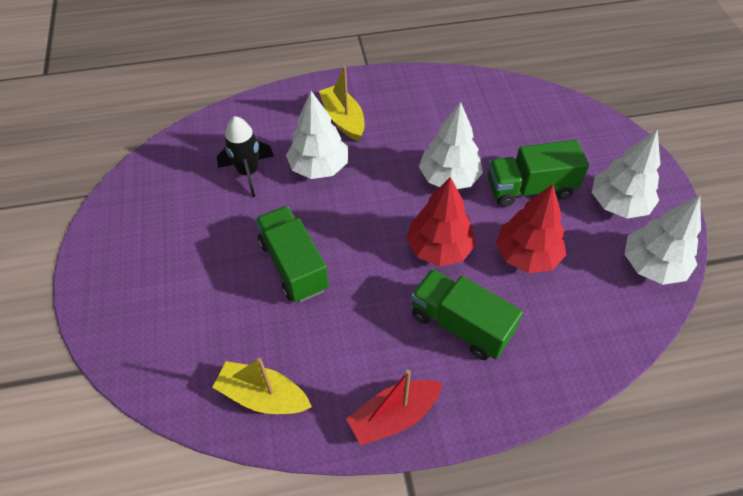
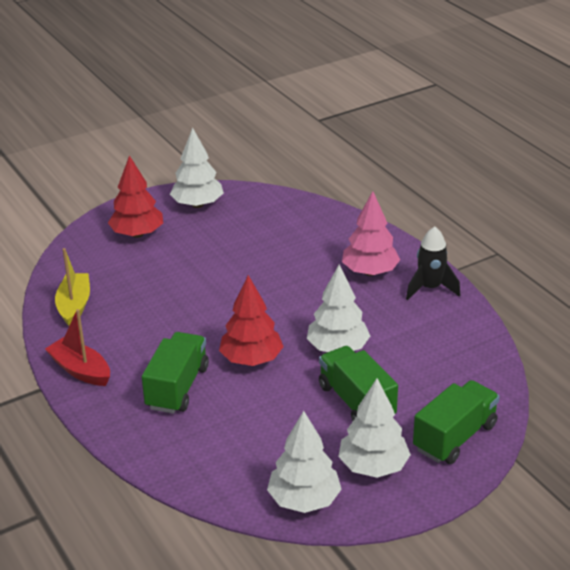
camera: 70 degrees right, 20 degrees down
black rocket [217,116,274,197] -> black rocket moved to [406,227,460,300]
green truck [255,206,329,303] -> green truck moved to [413,380,500,464]
white tree [286,91,348,179] -> white tree moved to [170,128,224,208]
yellow boat [319,66,365,141] -> pink tree [342,191,400,276]
red tree [496,184,566,273] -> red tree moved to [108,155,163,238]

